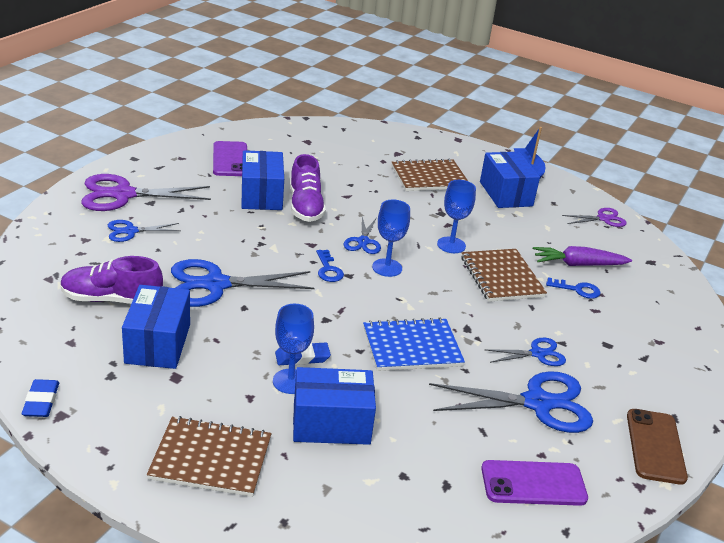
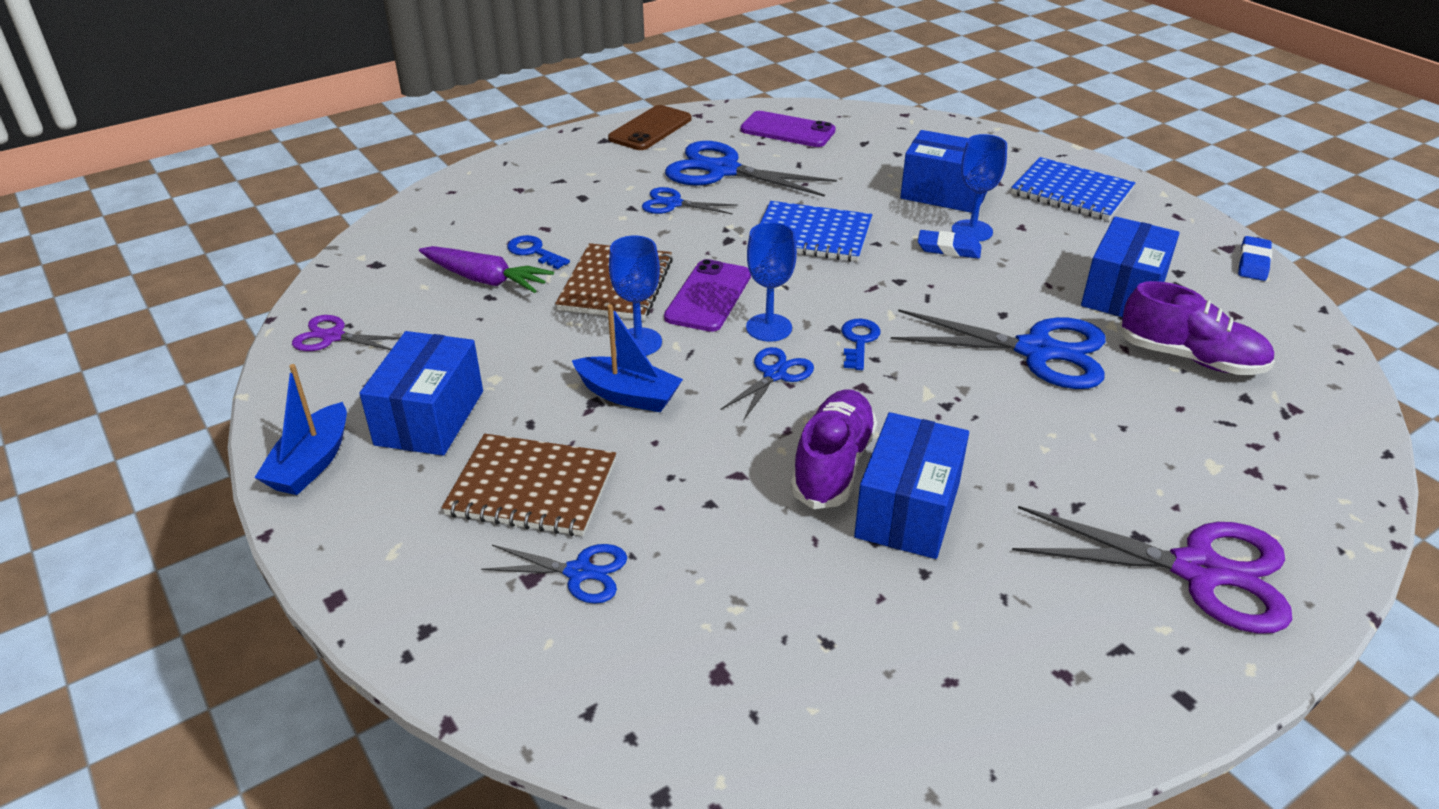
camera: 150 degrees left, 5 degrees up
blue scissors [108,220,181,242] -> blue scissors moved to [481,544,627,604]
brown notebook [147,416,272,497] -> blue notebook [1011,157,1136,221]
purple phone [213,141,247,176] -> purple phone moved to [664,259,751,332]
none -> blue boat [572,304,683,412]

